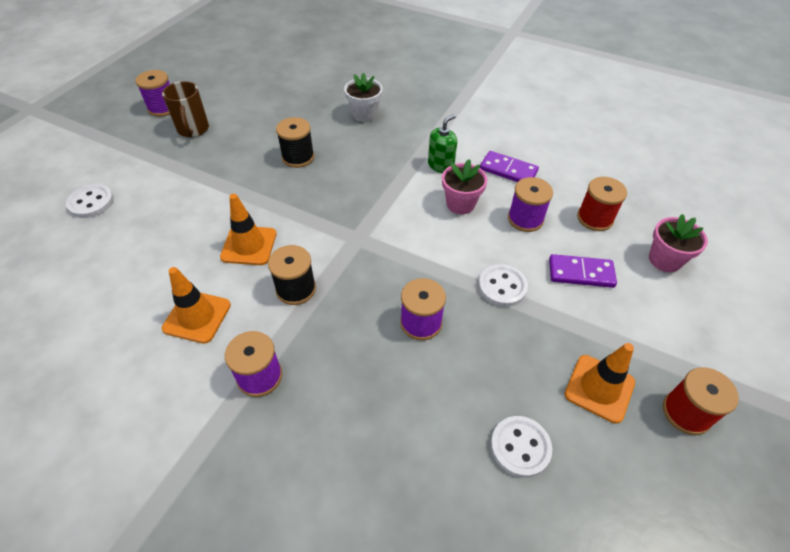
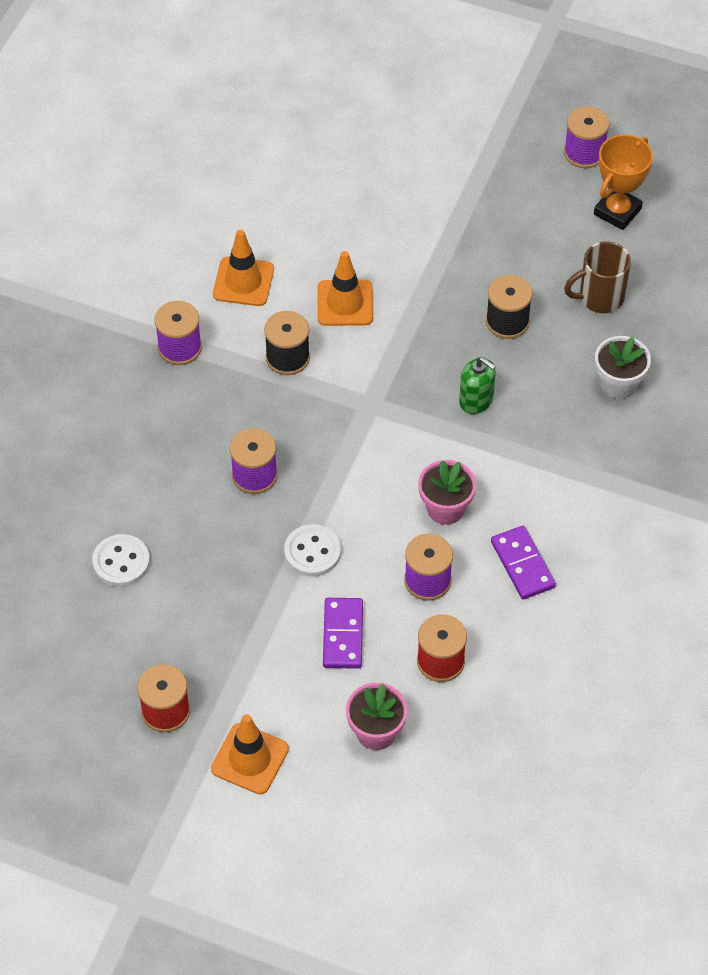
camera: 85 degrees right, 5 degrees up
white button [66,184,114,218] -> none
brown mug [162,81,209,137] -> brown mug moved to [564,241,631,313]
green soap dispenser [428,114,457,173] -> green soap dispenser moved to [459,357,496,414]
purple domino [480,151,539,182] -> purple domino turned 45 degrees counterclockwise [491,526,556,599]
orange traffic cone [565,343,635,424] -> orange traffic cone moved to [211,714,289,794]
none -> orange trophy [594,135,653,230]

